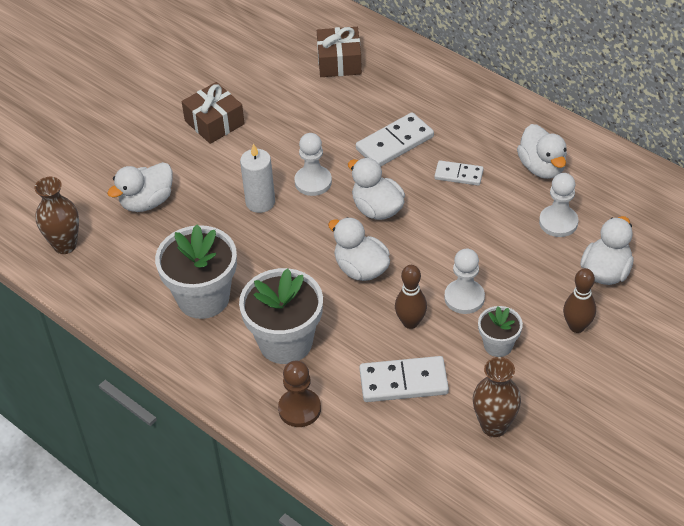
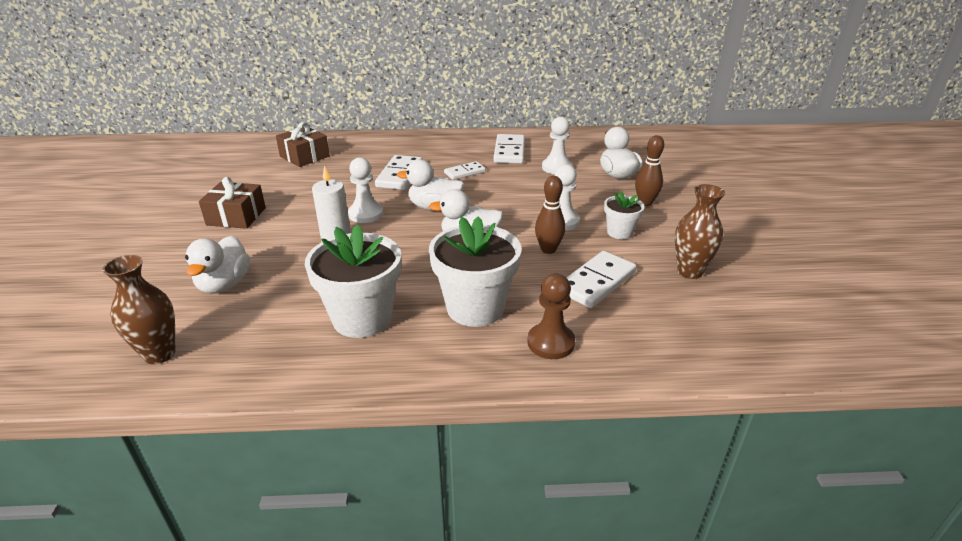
camera: 45 degrees left, 15 degrees down
white duck [517,124,567,179] -> white domino [494,134,525,164]

